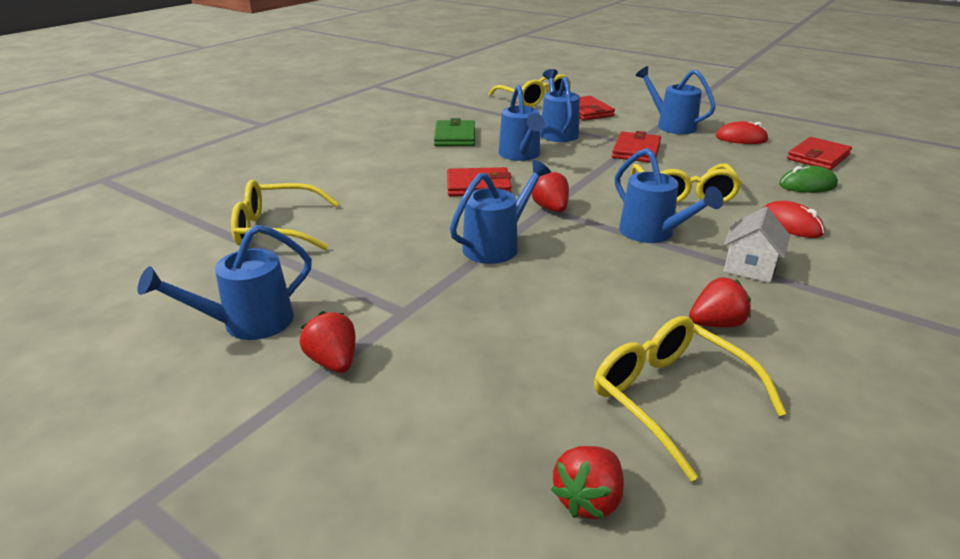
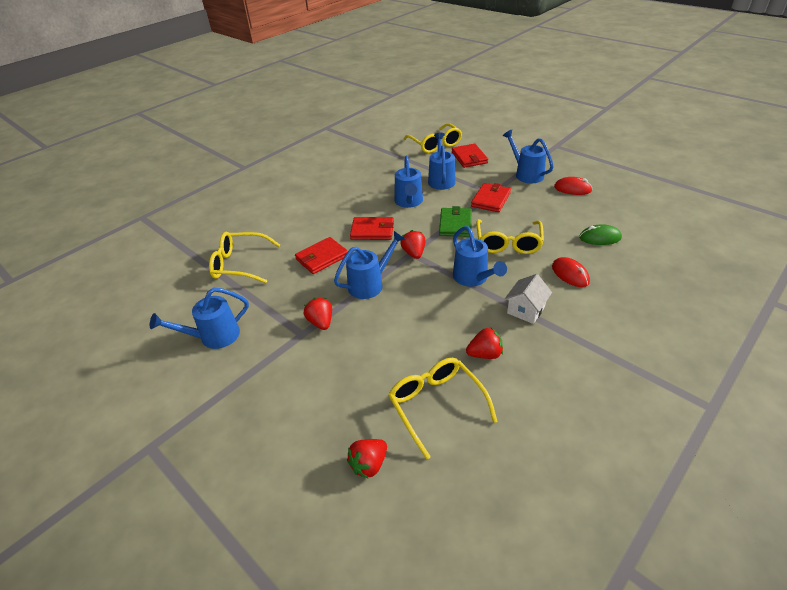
camera: 10 degrees right, 10 degrees up
red strawberry [300,311,355,373] -> red strawberry moved to [304,298,332,330]
green wallet [434,118,475,146] -> green wallet moved to [439,206,472,237]
red wallet [787,137,852,170] -> red wallet moved to [295,237,348,274]

